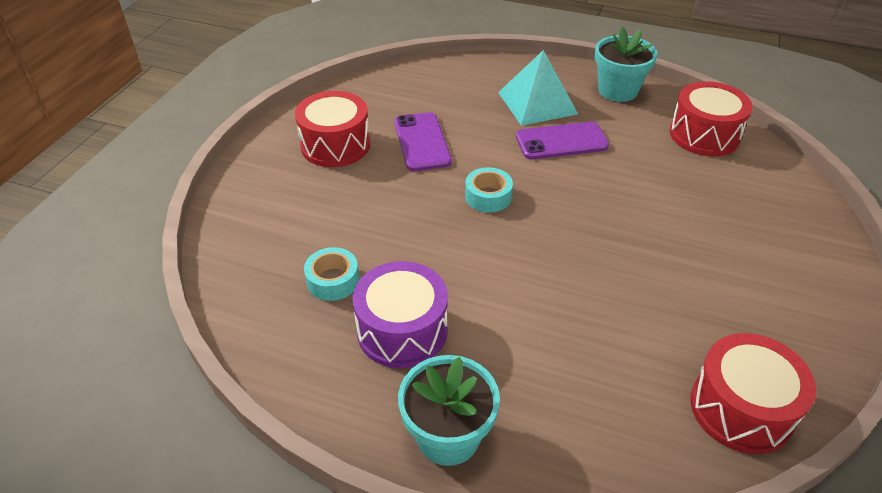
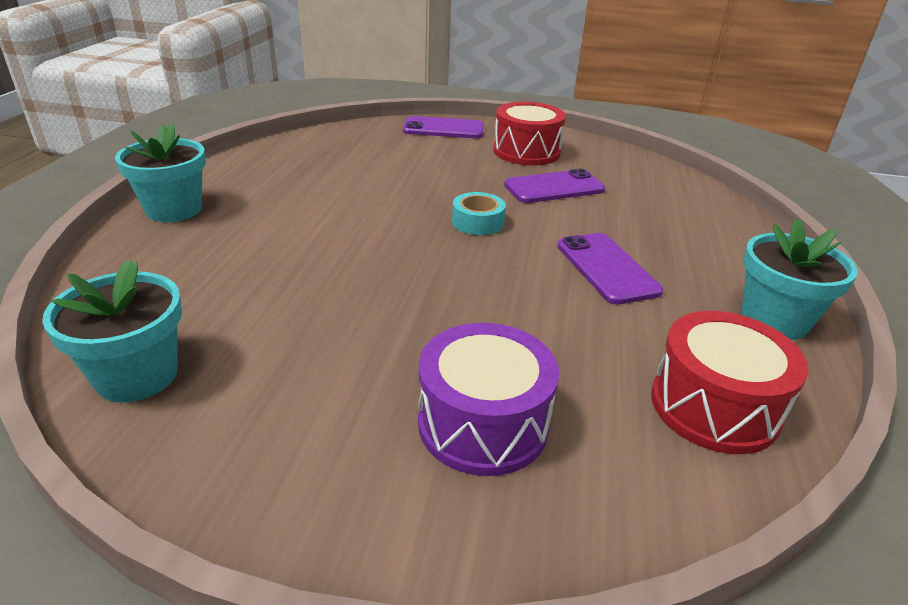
camera: 80 degrees right, 10 degrees down
turquoise tape [304,247,359,301] -> none
purple drum [352,261,448,368] -> purple drum moved to [418,323,559,476]
turquoise pyramid [498,50,578,126] -> none
red drum [690,333,816,454] -> turquoise flower pot [42,259,182,402]
none -> purple phone [403,116,484,138]

